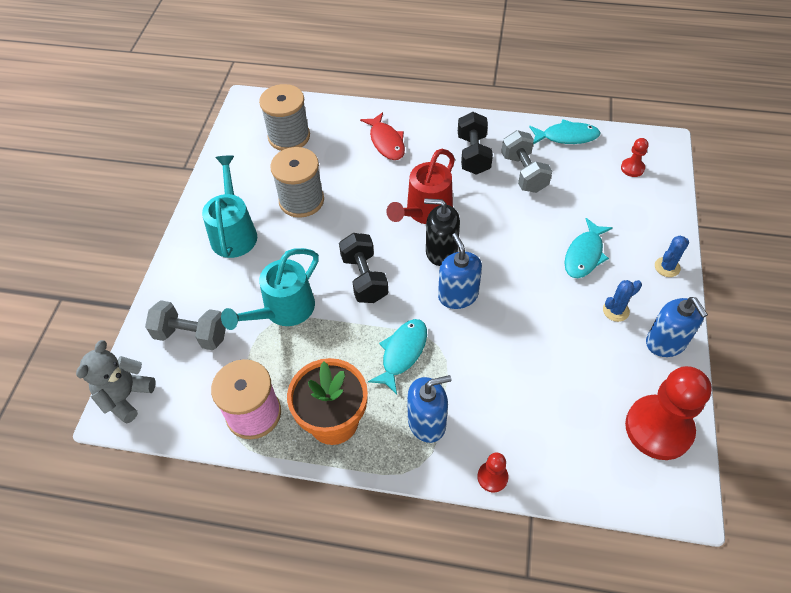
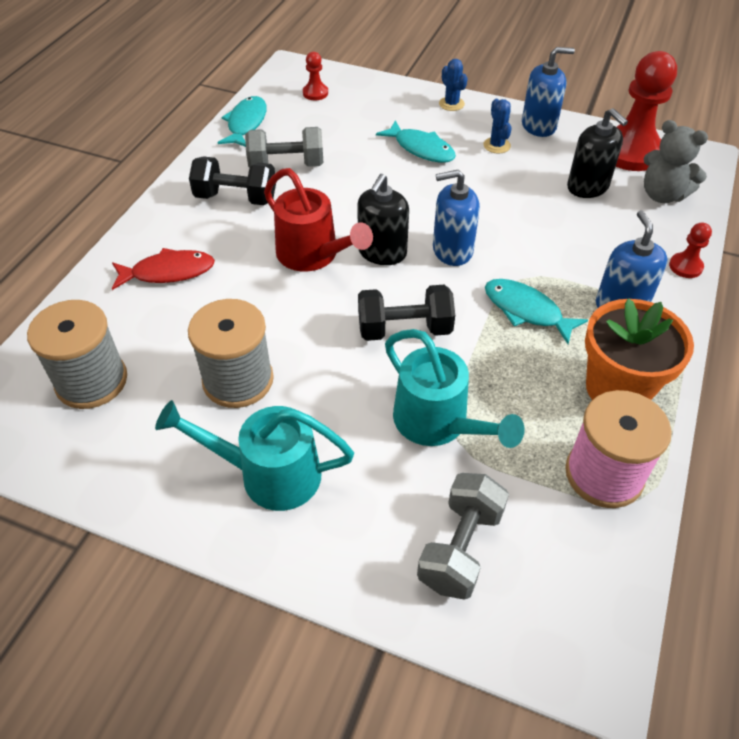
camera: 80 degrees left, 5 degrees down
grey teddy bear [76,340,156,423] -> grey teddy bear moved to [644,120,708,203]
none -> black soap dispenser [567,108,628,198]

